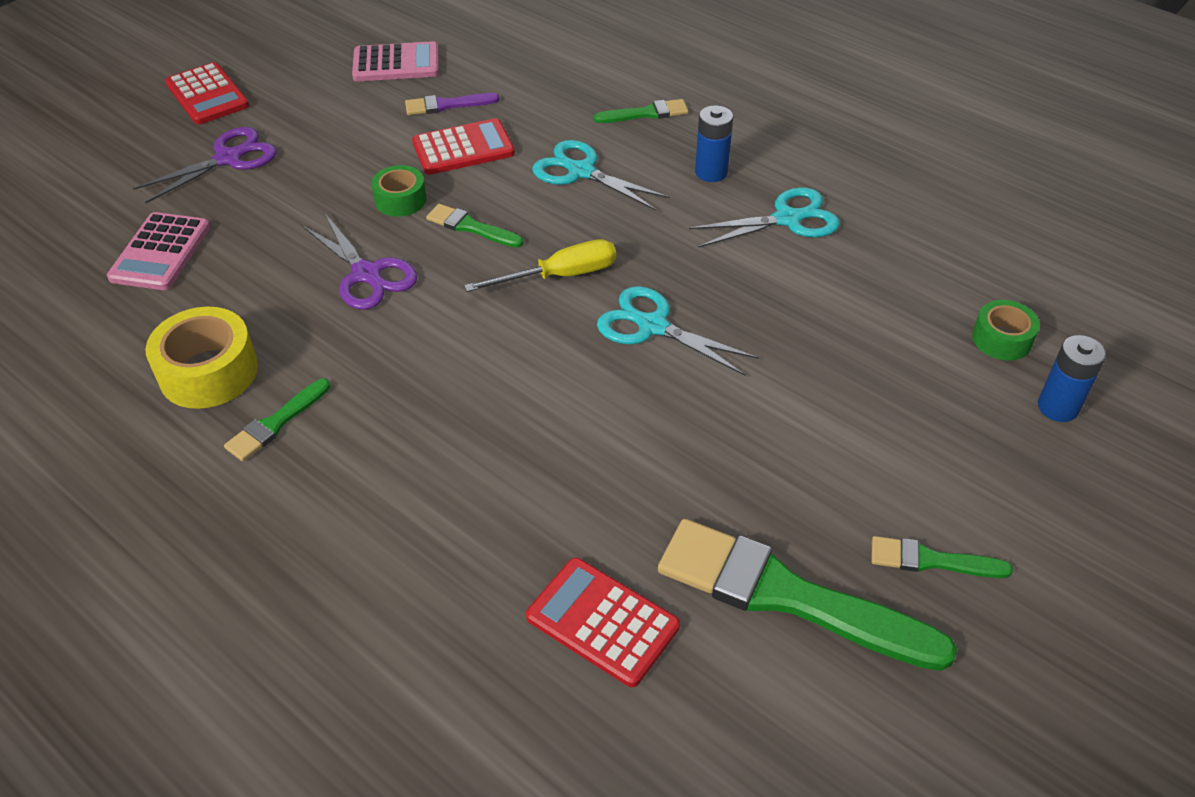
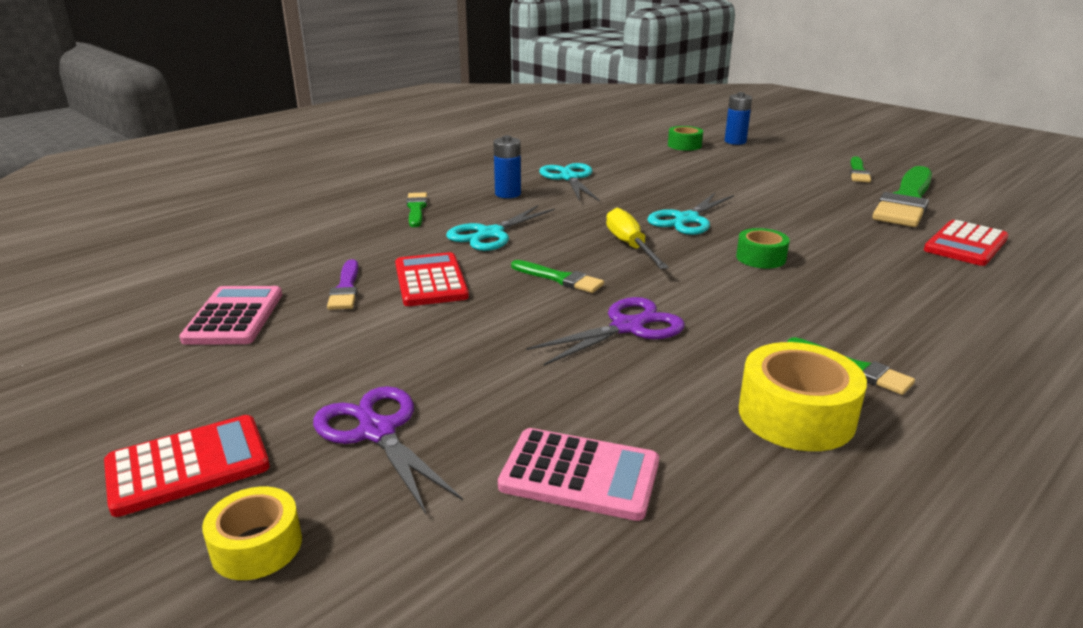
camera: 85 degrees left, 20 degrees down
green tape [371,165,427,217] -> green tape moved to [736,228,790,269]
green brush [426,204,523,248] -> green brush turned 90 degrees counterclockwise [511,260,604,293]
none -> yellow tape [202,486,302,580]

